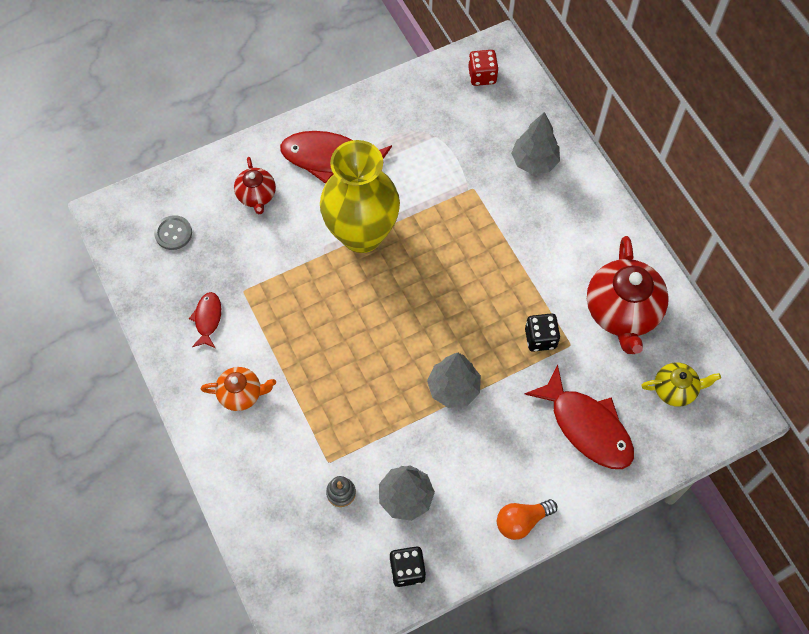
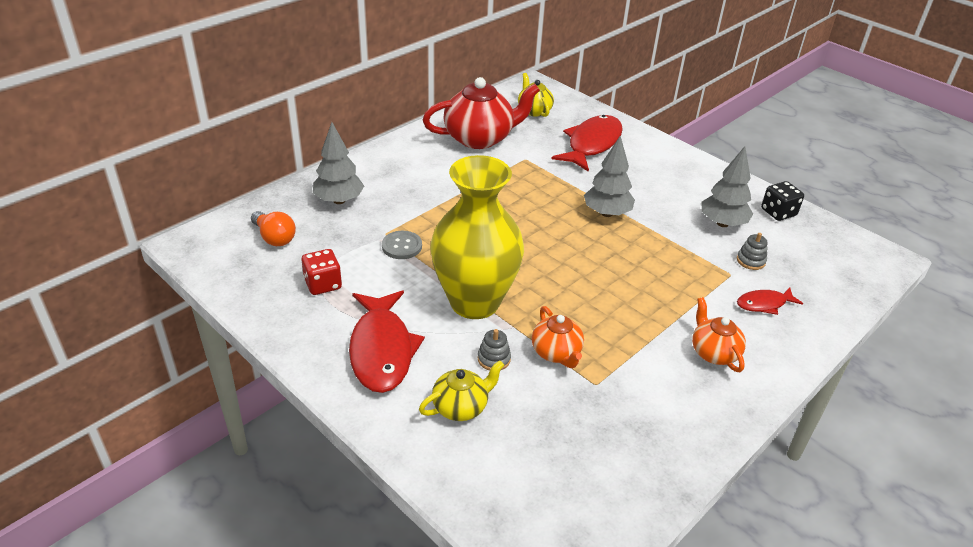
camera: 110 degrees left, 25 degrees down
grey button [154,215,192,250] -> grey button moved to [382,231,422,259]
red fish [189,292,221,348] -> red fish moved to [737,287,803,315]
red teapot [234,157,276,214] -> yellow teapot [419,360,504,421]
red dice [468,50,499,86] -> red dice moved to [301,249,342,295]
orange light bulb [497,499,557,540] -> orange light bulb moved to [251,211,296,246]
black dice [525,313,560,352] -> none
none -> grey stacking toy [478,329,511,370]
none -> orange teapot [532,306,584,368]

